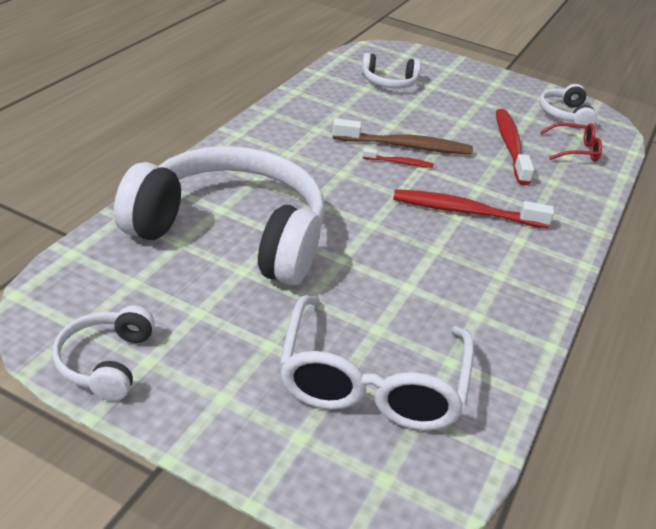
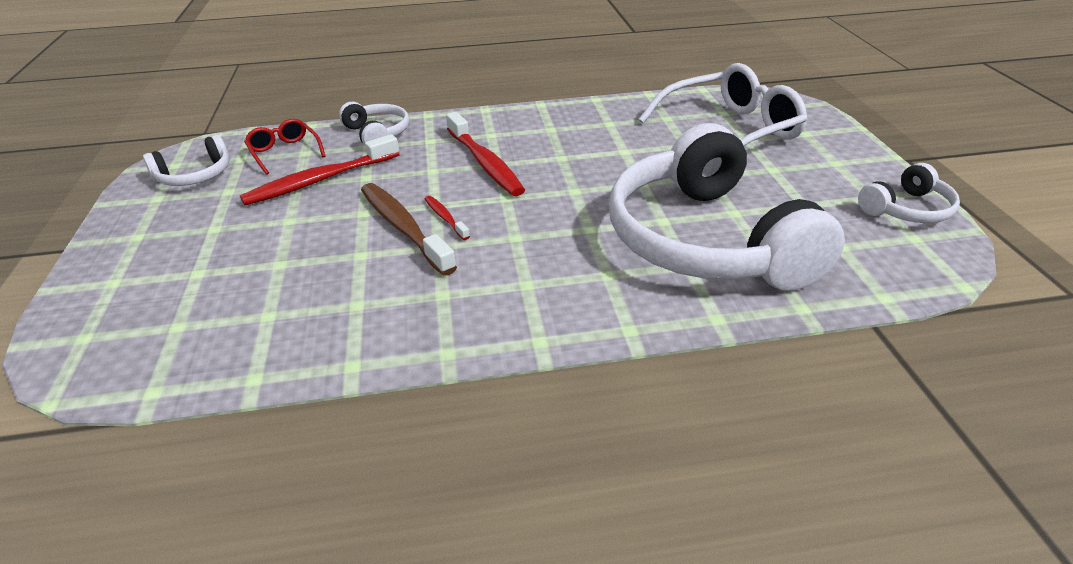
camera: 120 degrees left, 0 degrees up
white headphones [361,53,421,89] -> white headphones moved to [339,102,409,145]

